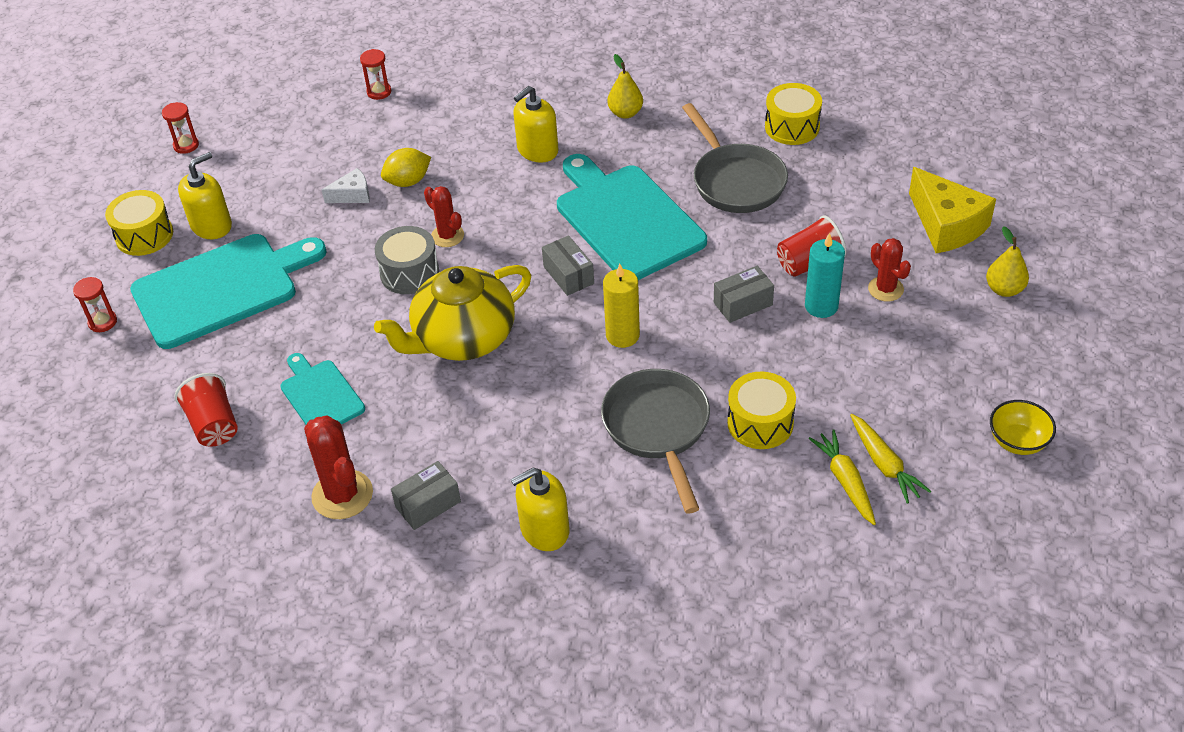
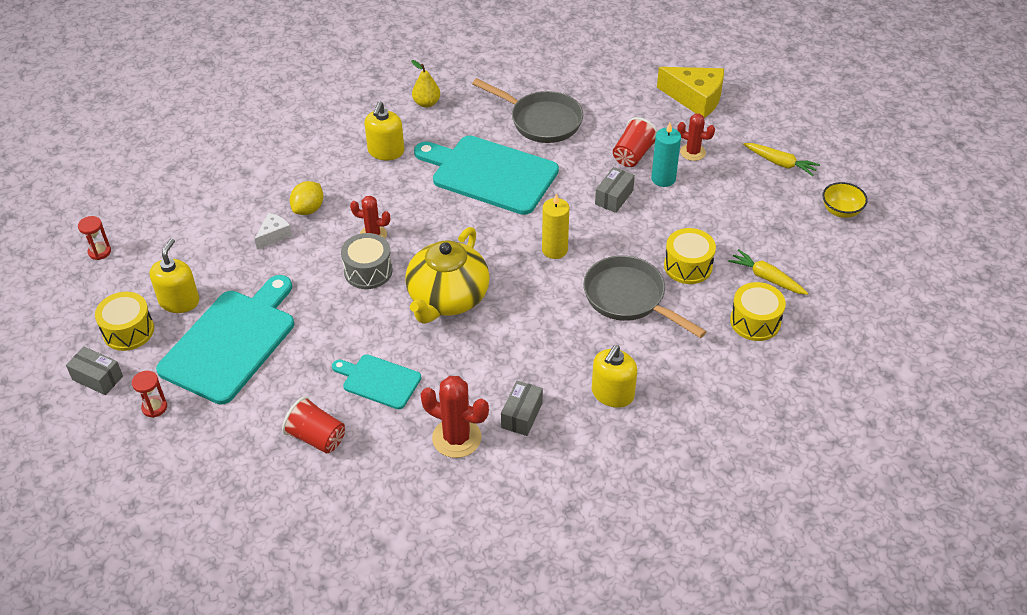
camera: 35 degrees left, 0 degrees up
red hourglass [360,49,391,100] -> none
grey box [542,235,594,296] -> grey box moved to [66,347,123,395]
yellow drum [765,83,822,145] -> yellow drum moved to [730,282,786,341]
yellow carrot [850,414,931,504] -> yellow carrot moved to [743,143,820,176]
yellow pear [986,226,1029,297] -> none

